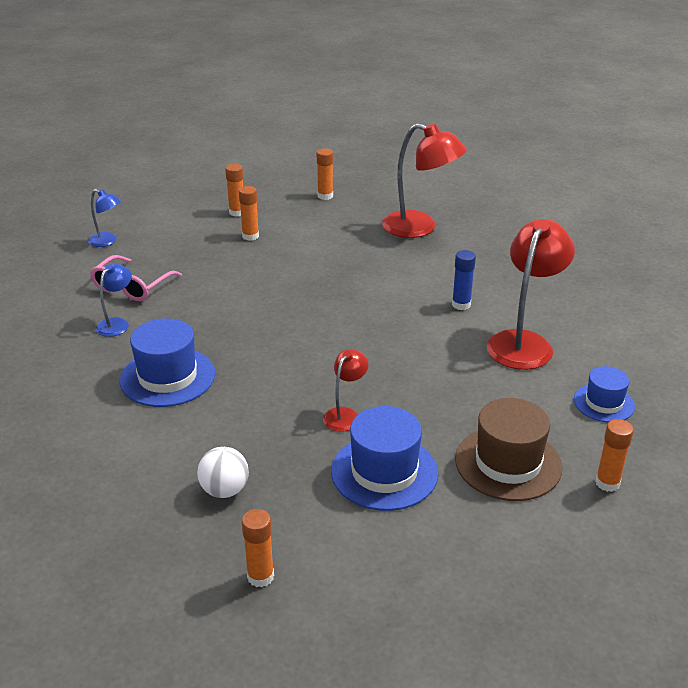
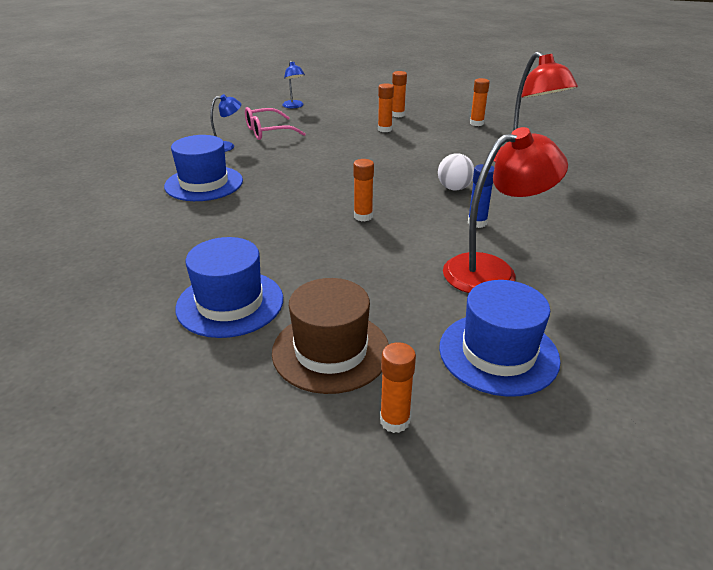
camera: 40 degrees right, 0 degrees up
white ball [197,447,249,498] -> white ball moved to [438,153,474,191]
orange glue stick [242,509,274,588] -> orange glue stick moved to [353,159,374,221]
red lamp [323,349,369,432] -> none
blue hat [574,366,635,422] -> blue hat [439,280,561,397], size x1.64

